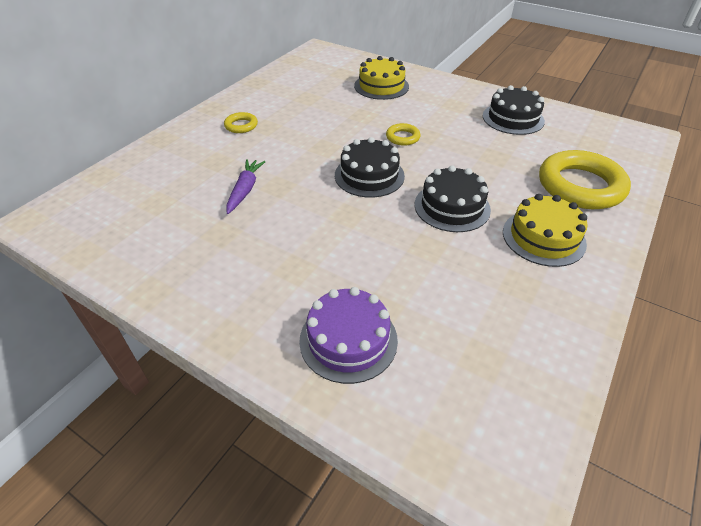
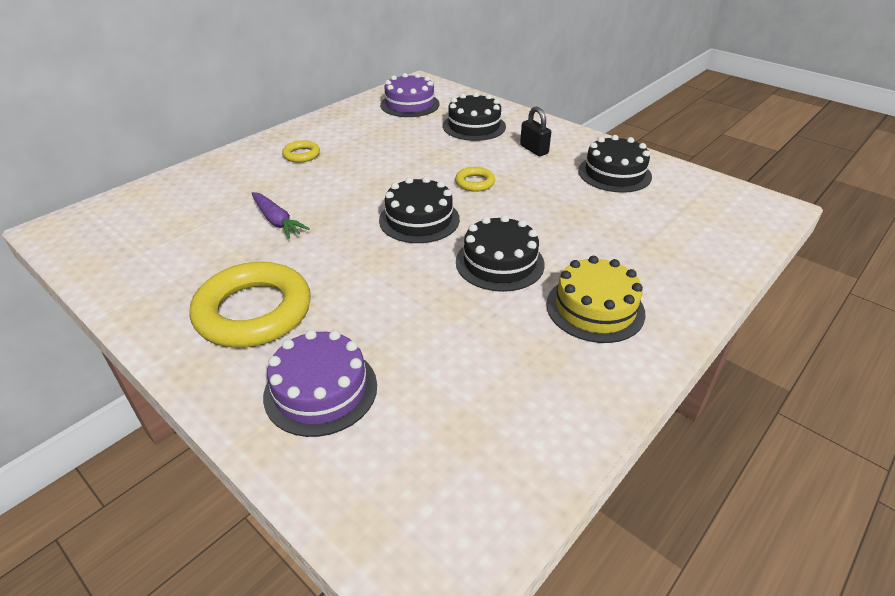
camera: 10 degrees right, 5 degrees down
purple carrot [226,159,265,214] -> purple carrot turned 120 degrees clockwise [252,192,310,239]
yellow cake [354,56,409,100] -> black cake [443,92,506,141]
yellow ring [539,150,631,209] -> yellow ring moved to [190,262,311,348]
none -> purple cake [380,73,440,117]
none -> black padlock [520,107,551,156]

